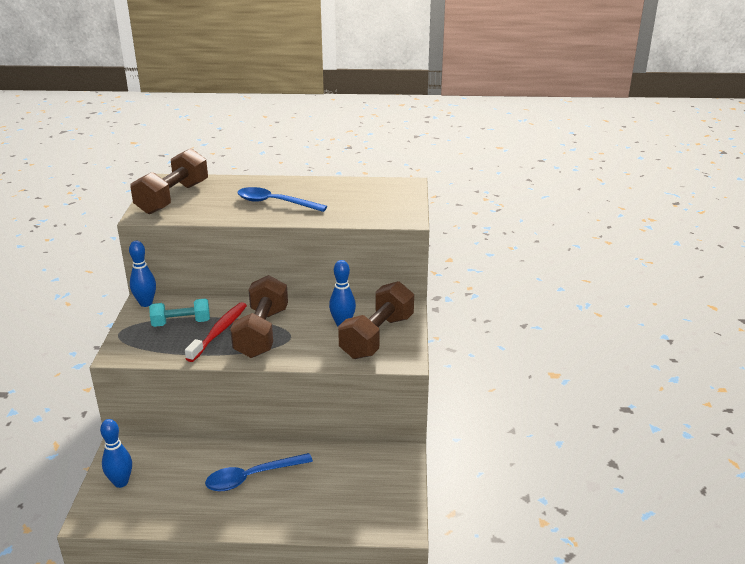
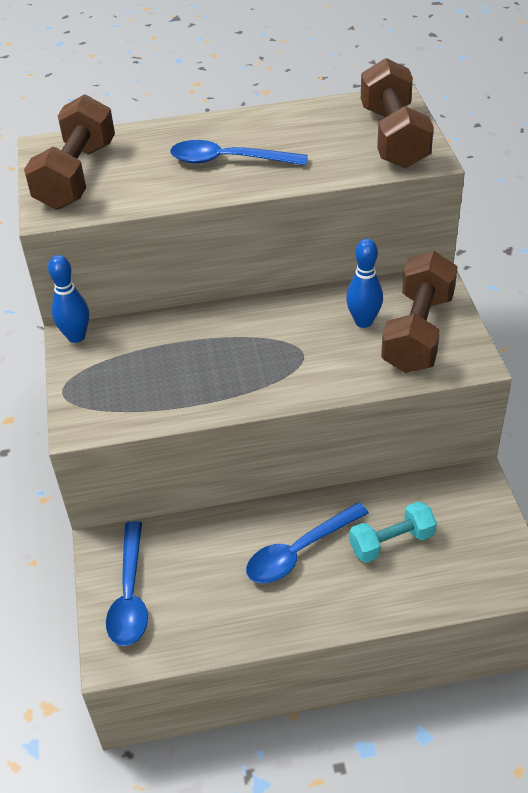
camera: 10 degrees left, 15 degrees up
blue bowling pin [100,419,132,488] -> blue spoon [106,521,148,646]
turquoise dumbbell [149,299,210,327] -> turquoise dumbbell moved to [349,501,437,563]
red toothbrush [185,302,247,362] -> none
brown dumbbell [230,275,288,358] -> brown dumbbell moved to [361,58,434,168]

